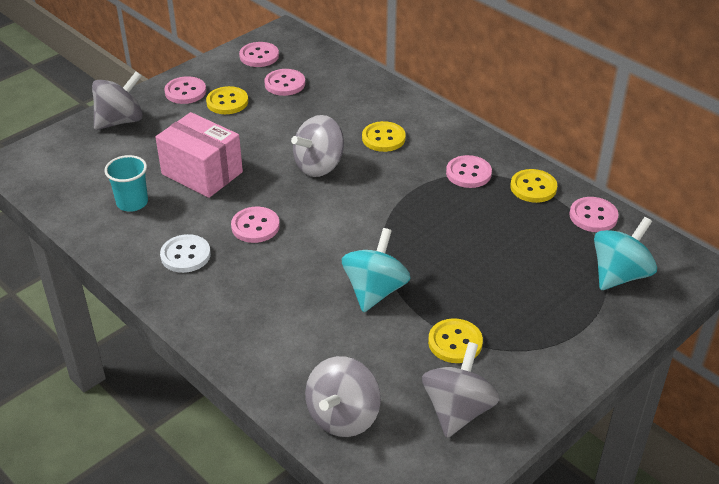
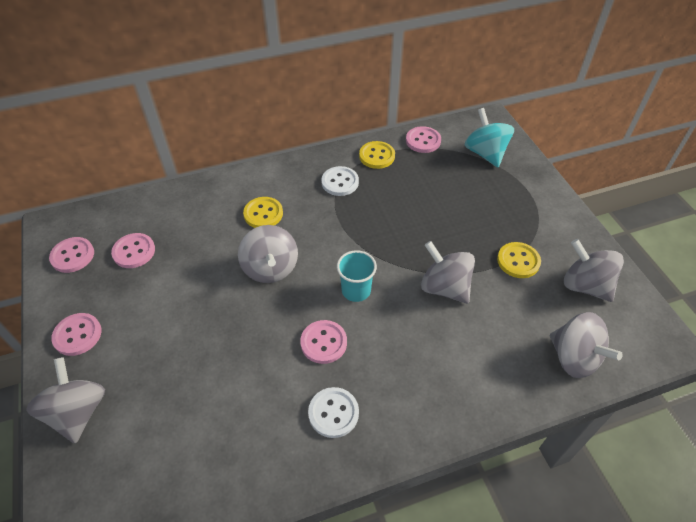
camera: 65 degrees left, 10 degrees up
turquoise cup [105,155,148,212] -> turquoise cup moved to [337,250,377,302]
pink box [156,112,243,198] -> none
yellow button [206,86,248,114] -> none
turquoise spinning top [342,228,411,312] -> grey spinning top [421,241,475,304]
pink button [446,155,492,188] -> white button [321,166,359,196]

